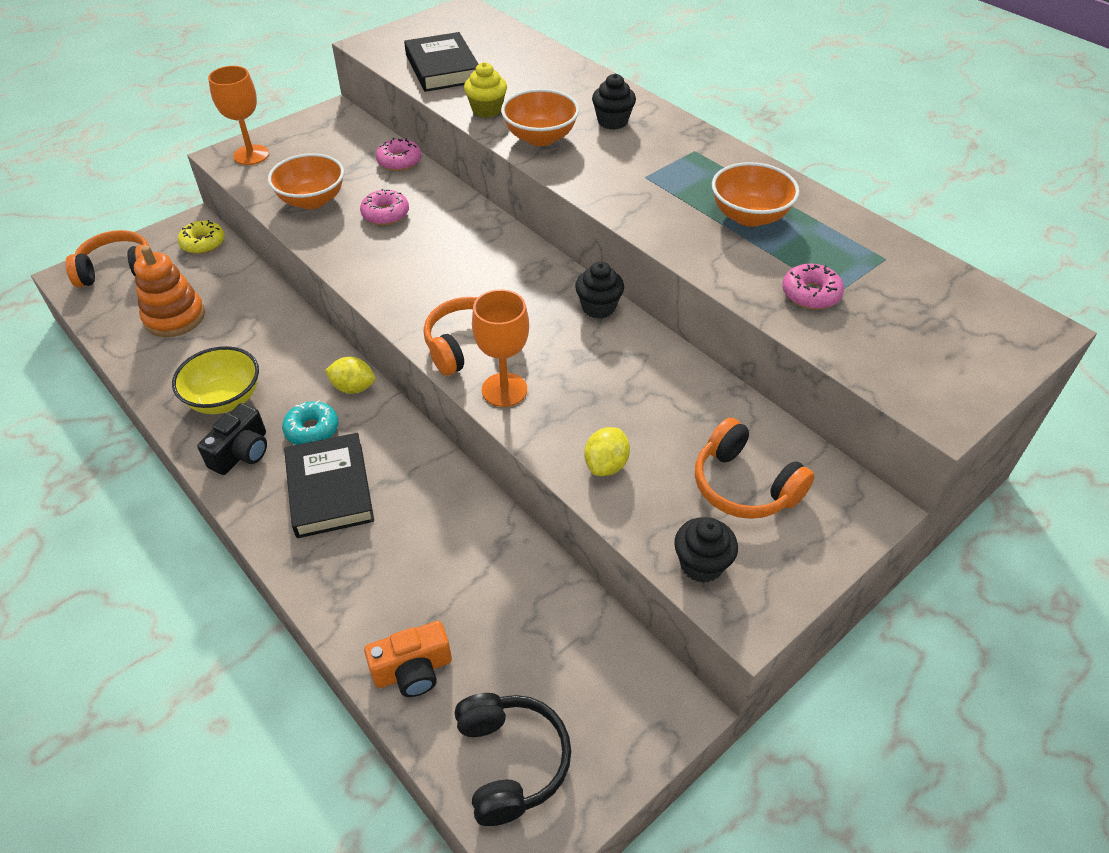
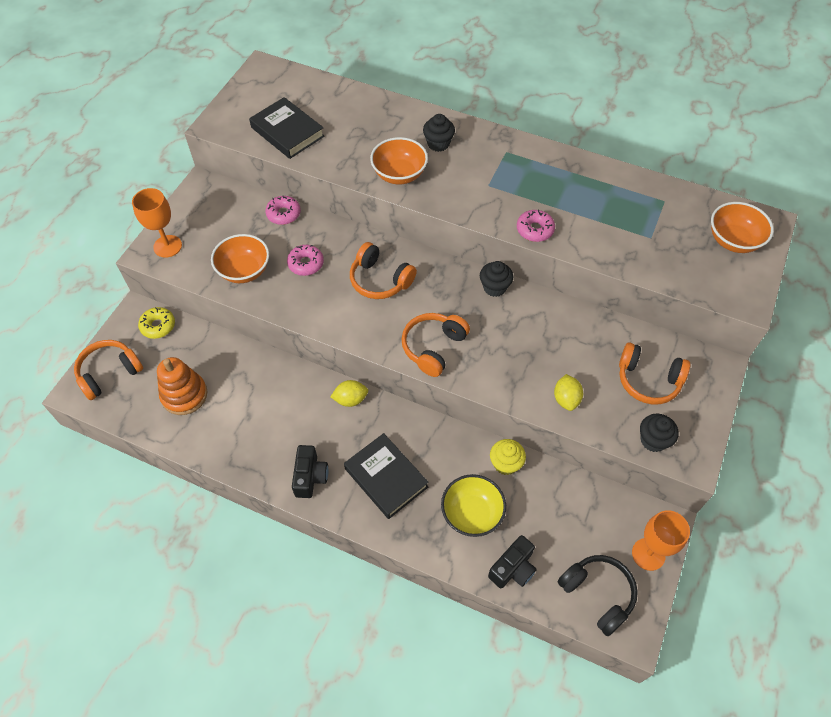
camera: 25 degrees left, 10 degrees up
yellow bowl [172,346,259,414] -> yellow bowl moved to [441,474,506,537]
turquoise donut [282,400,338,445] -> none
orange camera [364,621,452,697] -> black camera [488,535,537,588]
yellow cupcake [464,62,507,118] -> yellow cupcake moved to [490,439,526,475]
orange goblet [472,289,529,407] -> orange goblet moved to [632,510,690,571]
orange bowl [712,162,800,227] -> orange bowl moved to [711,202,774,253]
pink donut [782,264,844,309] -> pink donut moved to [517,210,555,242]
none -> orange headphones [350,242,417,299]

